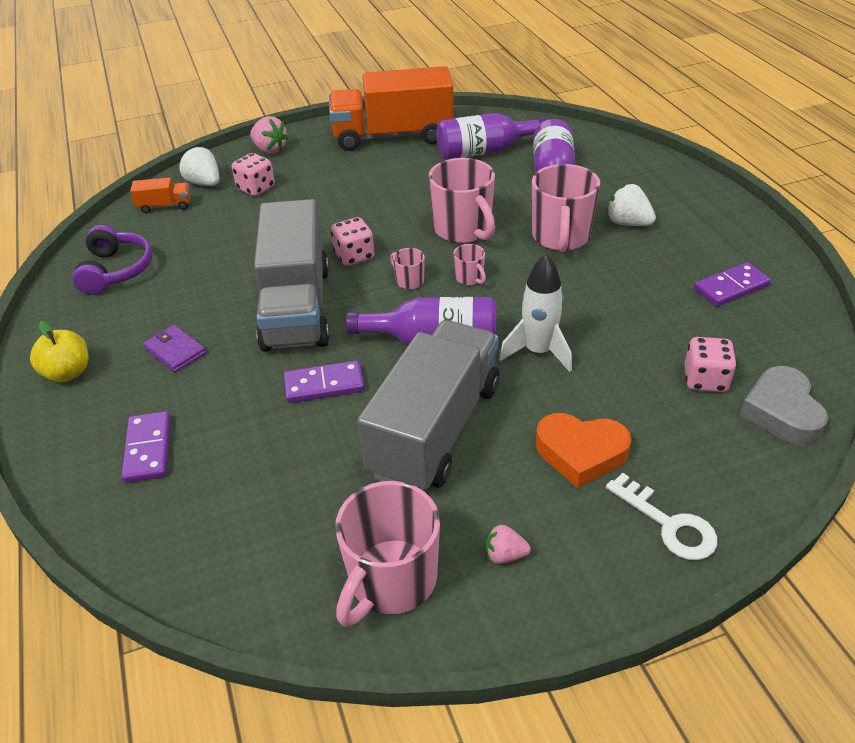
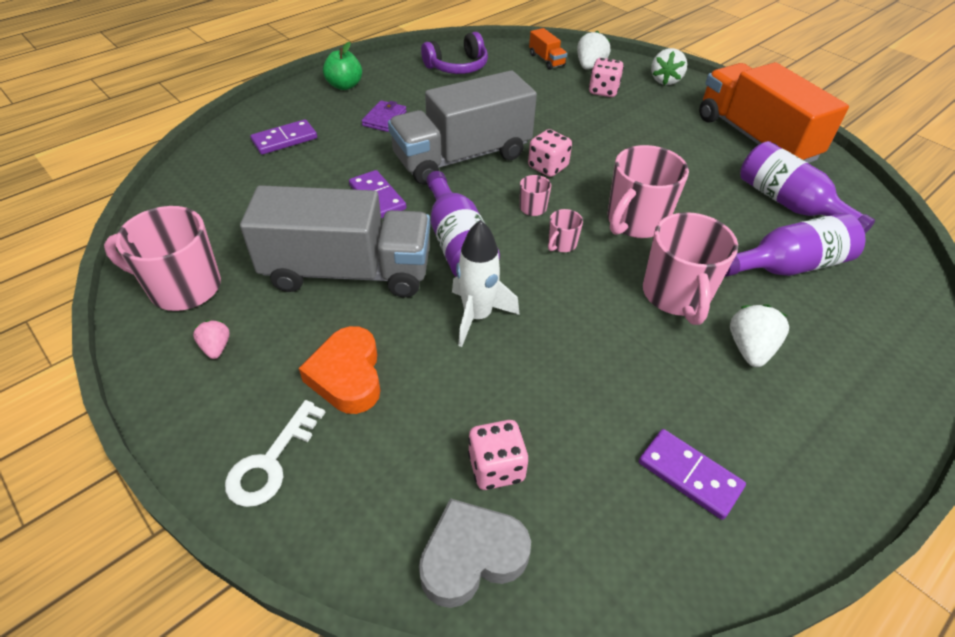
camera: 65 degrees right, 5 degrees up
yellow apple [30,321,89,382] -> green apple [323,42,362,90]
pink strawberry [250,116,289,154] -> white strawberry [651,48,687,85]
pink mug [532,164,600,252] -> pink mug turned 75 degrees counterclockwise [643,212,738,325]

